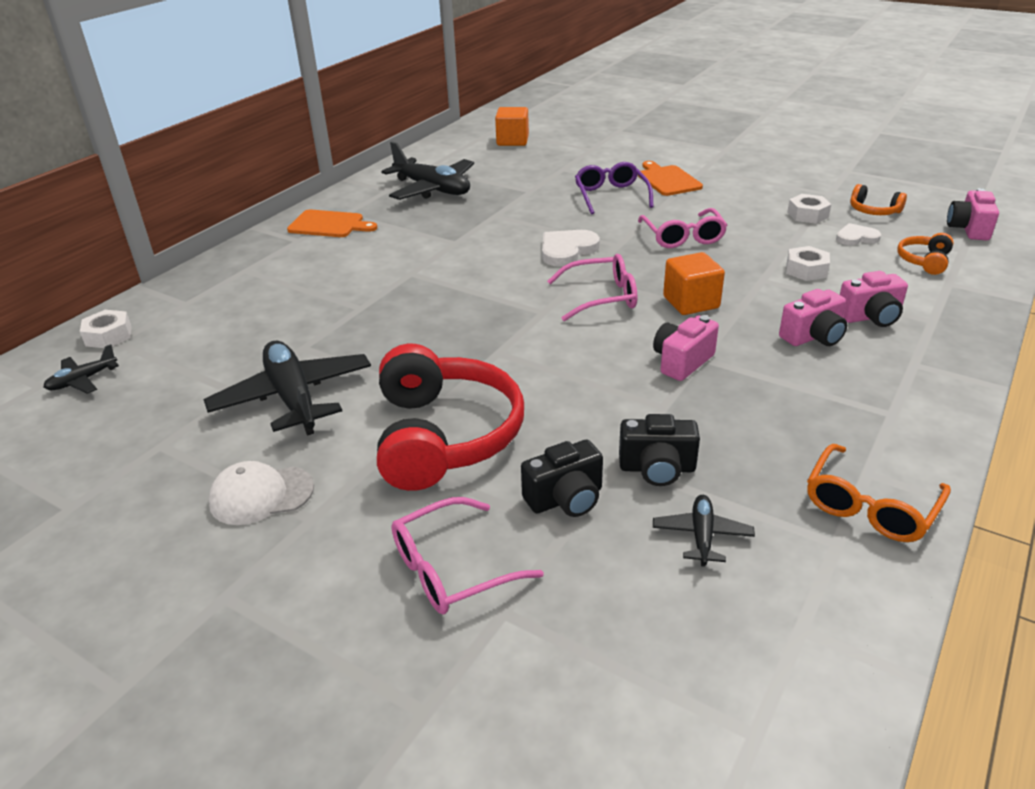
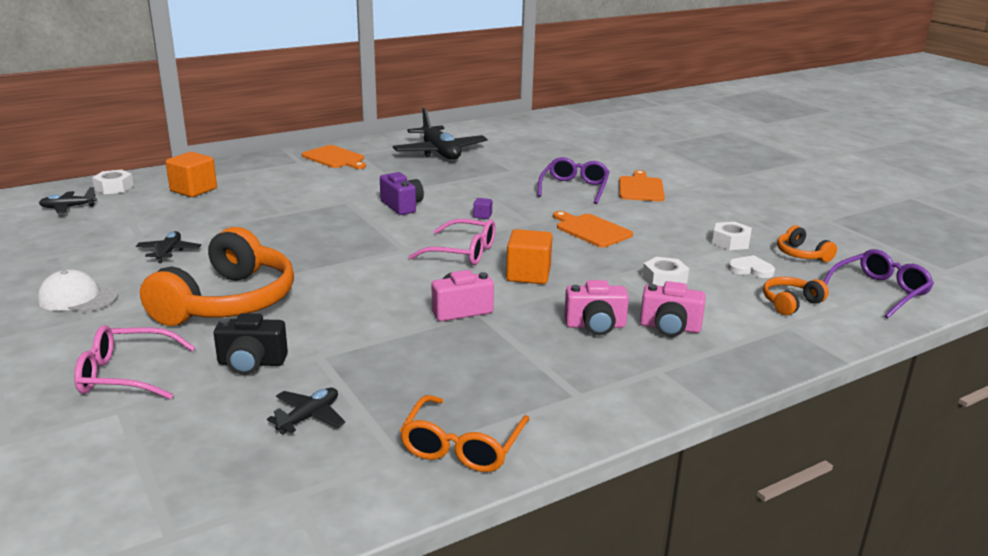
camera: 25 degrees right, 10 degrees down
black plane [203,341,371,436] -> black plane [136,231,201,263], size x0.49
red headphones [377,344,524,491] -> orange headphones [140,227,294,326]
orange cube [495,107,529,146] -> orange cube moved to [166,152,217,197]
white heart [542,230,600,267] -> purple cube [473,198,492,219]
black camera [619,414,700,486] -> none
pink glasses [638,208,727,248] -> orange cutting board [553,211,633,248]
orange glasses [807,444,951,542] -> orange glasses turned 45 degrees counterclockwise [400,395,530,472]
pink camera [947,188,999,240] -> purple glasses [823,249,934,319]
none -> purple camera [380,172,424,215]

